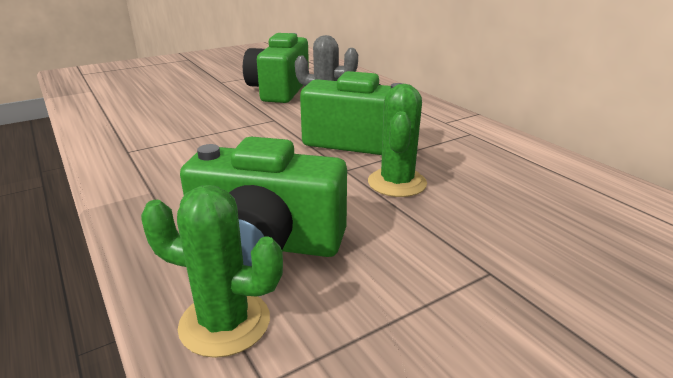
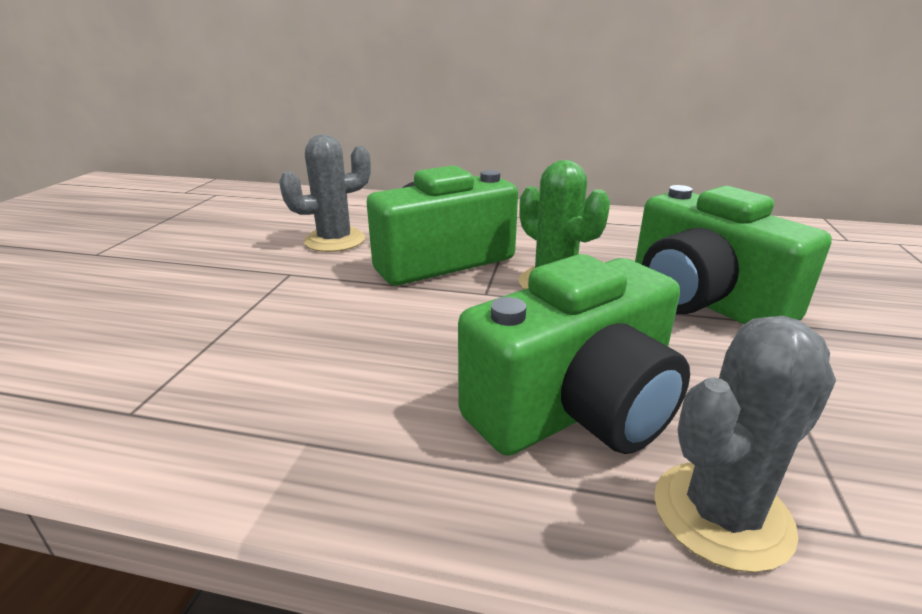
camera: 45 degrees left, 0 degrees up
green cactus [141,185,283,358] -> grey cactus [654,316,836,573]
green camera [243,33,309,103] -> green camera moved to [635,185,832,324]

